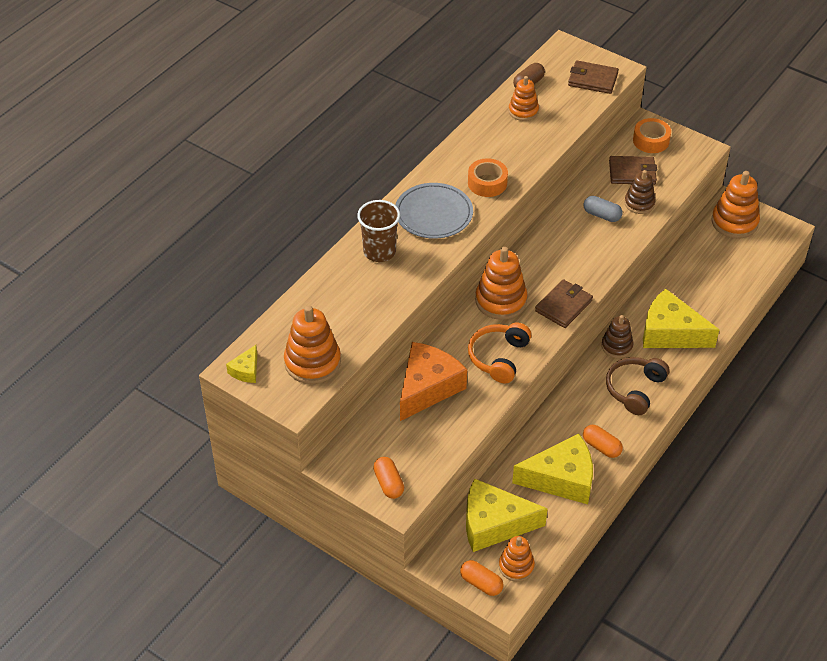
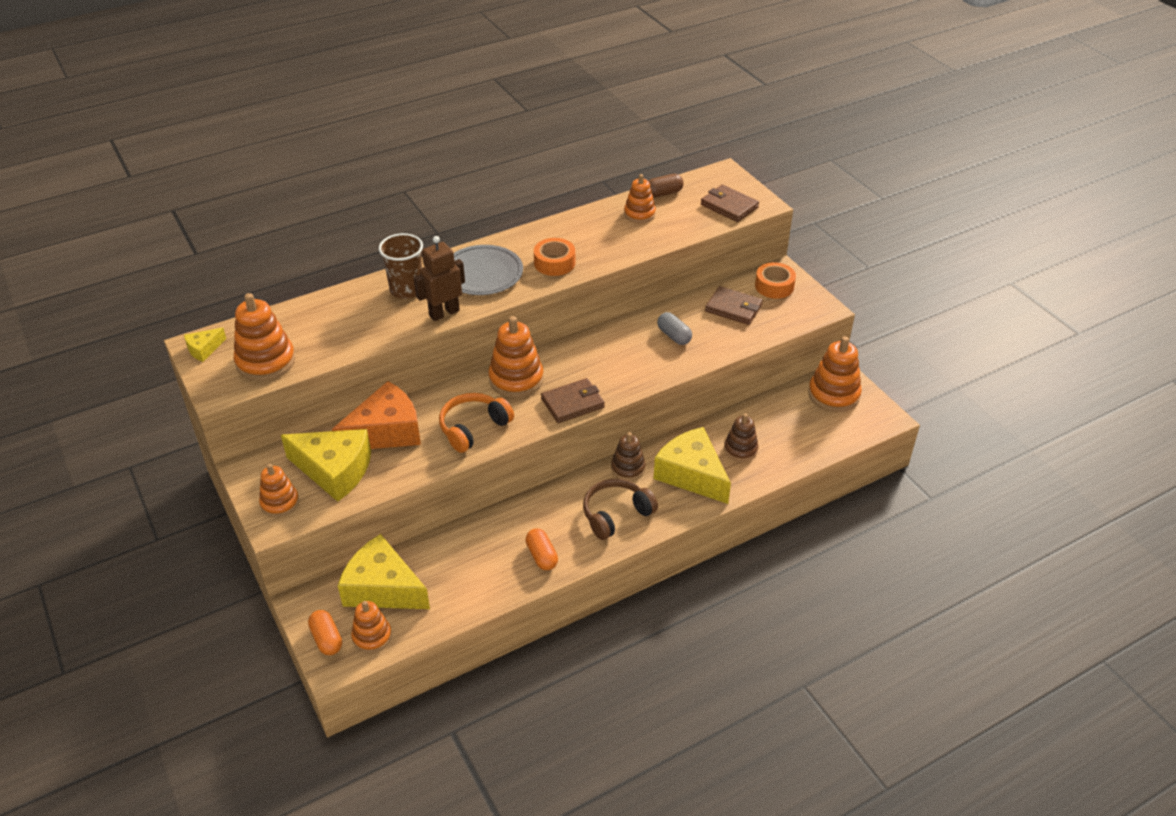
camera: 25 degrees right, 5 degrees down
orange capsule [373,457,404,499] -> orange stacking toy [259,464,299,517]
yellow cheese [512,434,593,504] -> yellow cheese moved to [281,429,371,502]
brown stacking toy [624,170,656,214] -> brown stacking toy moved to [724,413,758,462]
none -> brown robot [414,236,465,321]

